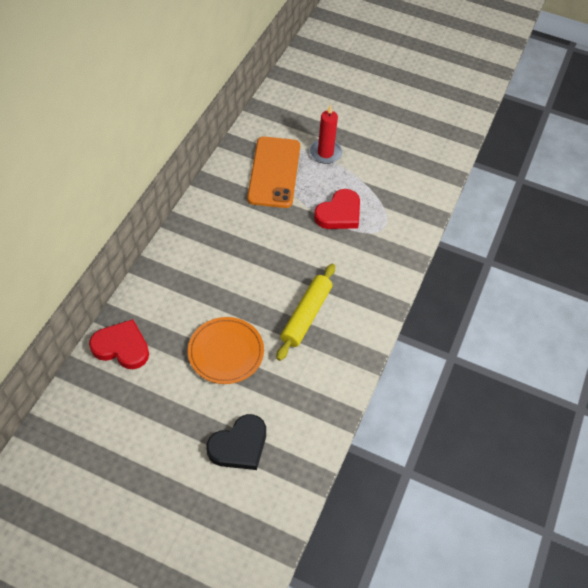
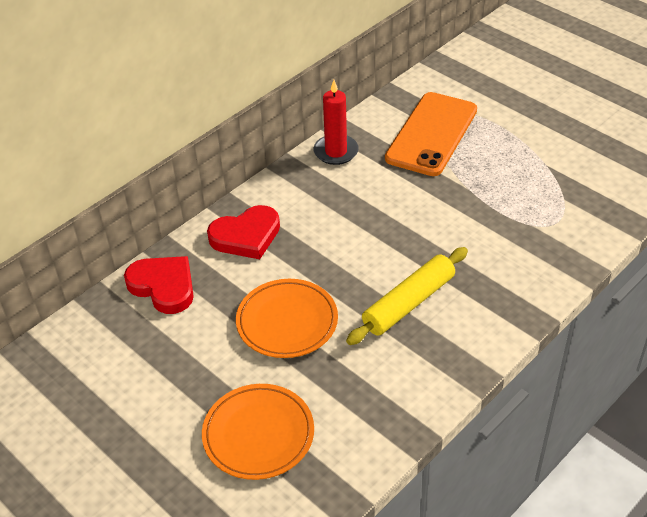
camera: 25 degrees right, 10 degrees down
black heart [207,414,266,470] -> orange plate [202,384,314,480]
red candle [309,105,342,164] -> red candle moved to [314,80,359,165]
red heart [314,189,360,229] -> red heart moved to [207,205,280,259]

